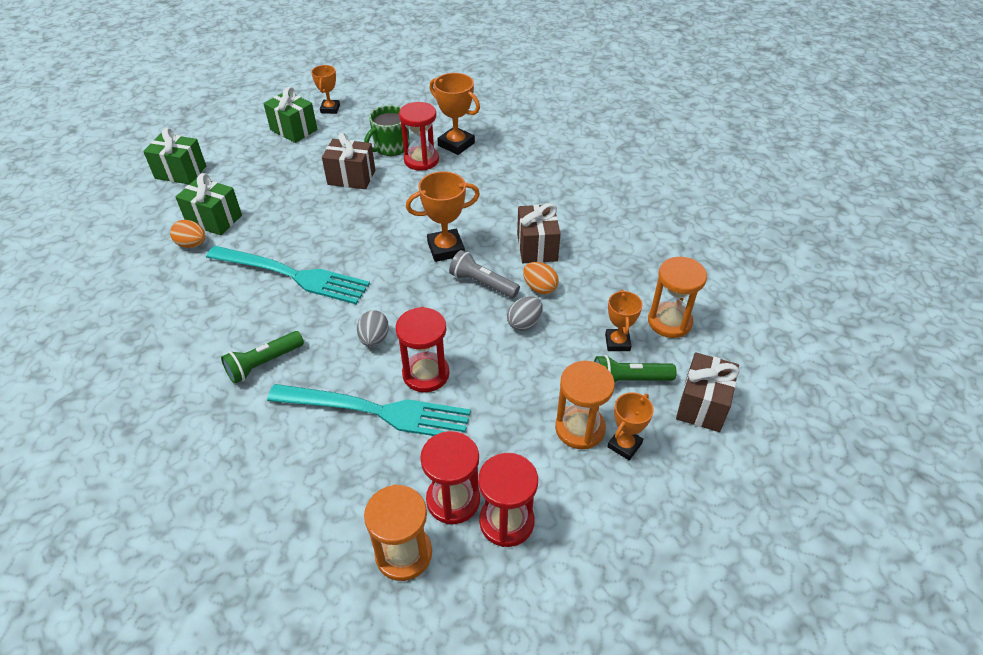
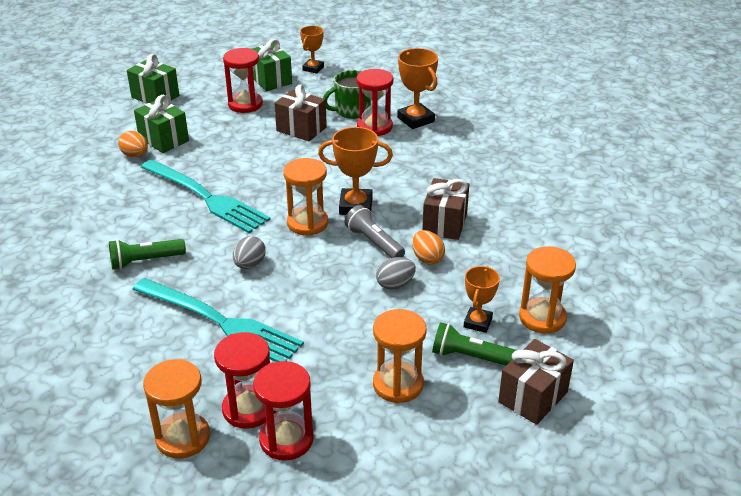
camera: 20 degrees right, 10 degrees down
red hourglass [396,307,450,392] -> red hourglass moved to [223,48,263,113]
orange trophy [607,392,654,460] -> none
none -> orange hourglass [283,158,328,236]

